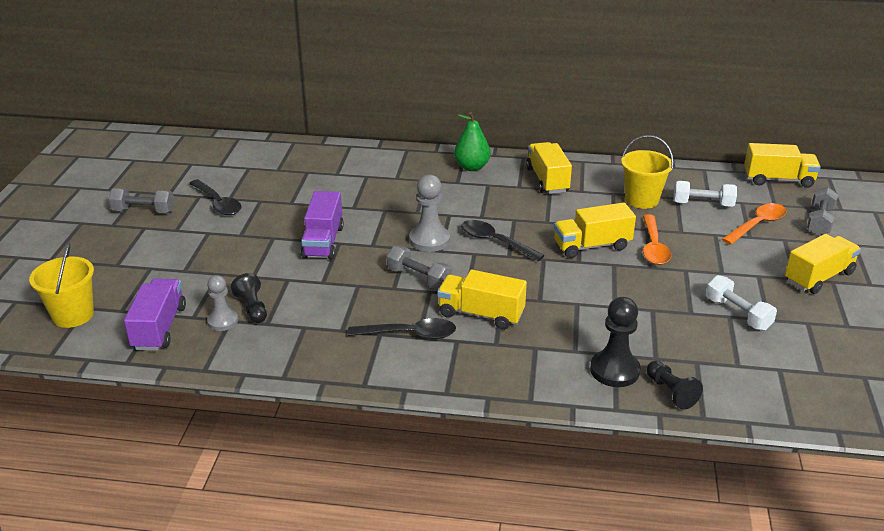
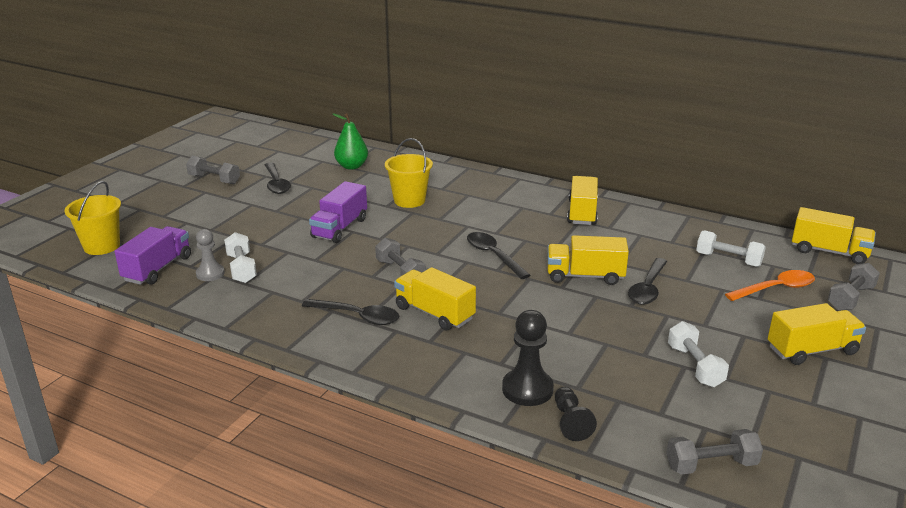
camera: 20 degrees right, 5 degrees down
black pawn [231,273,267,323] -> white dumbbell [224,232,257,283]
grey pawn [409,174,450,252] -> none
green pear [454,112,491,171] -> green pear moved to [333,113,368,170]
yellow bucket [621,135,674,209] -> yellow bucket moved to [385,138,433,208]
orange spoon [643,214,671,265] -> black spoon [628,258,667,305]
none -> grey dumbbell [666,429,763,475]

